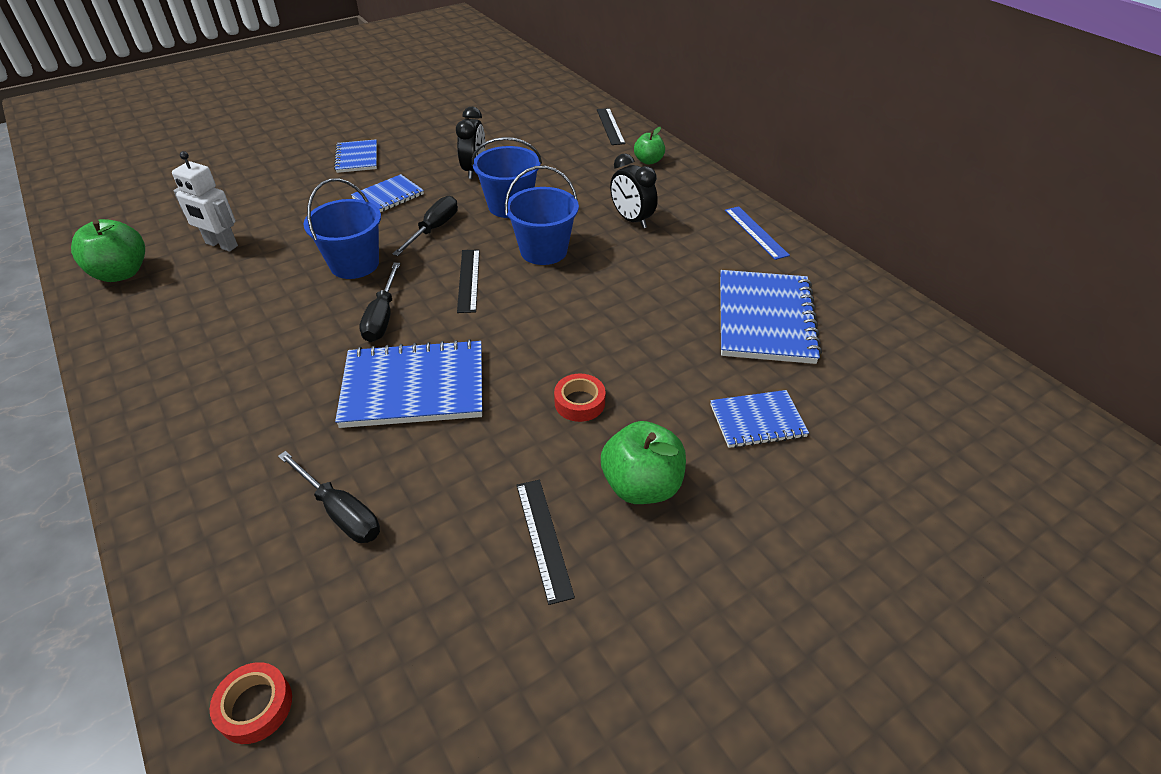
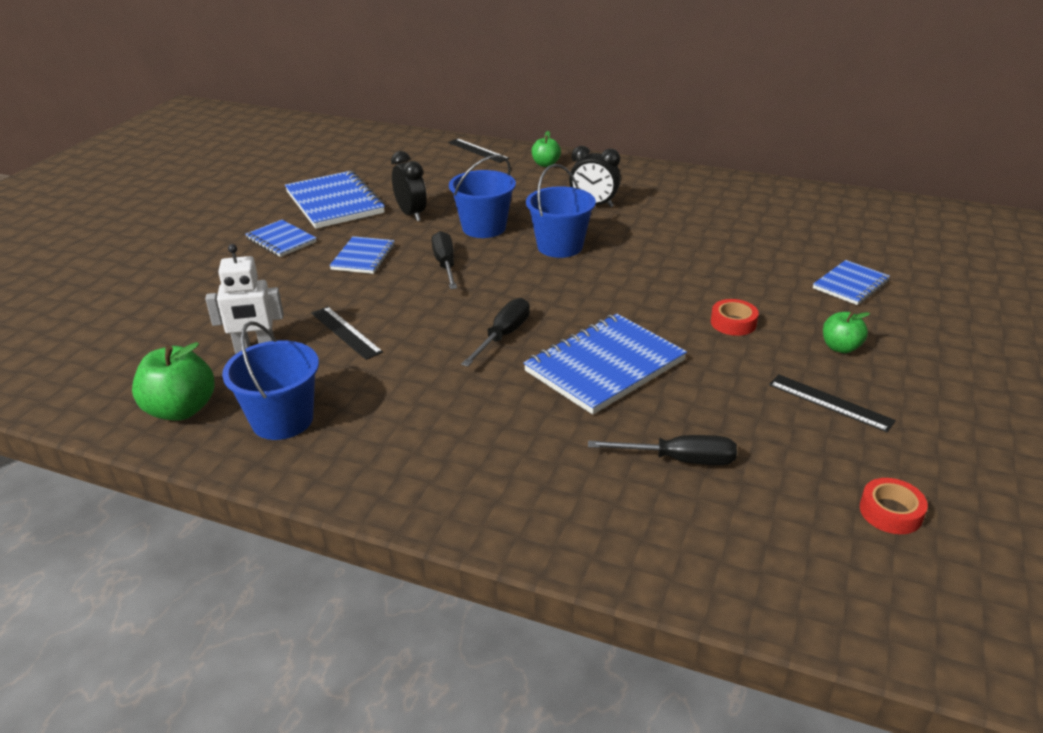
camera: 35 degrees left, 10 degrees down
red tape [210,662,292,744] -> red tape moved to [860,478,928,534]
blue bucket [303,178,381,279] -> blue bucket moved to [222,321,319,440]
black screwdriver [359,263,401,342] -> black screwdriver turned 120 degrees counterclockwise [461,298,530,367]
black ruler [457,249,480,313] -> black ruler moved to [311,306,383,360]
green apple [601,421,686,504] -> green apple [823,311,870,353], size x0.61
blue notebook [720,270,822,364] -> blue notebook moved to [285,171,385,229]
blue ruler [725,206,790,260] -> none

